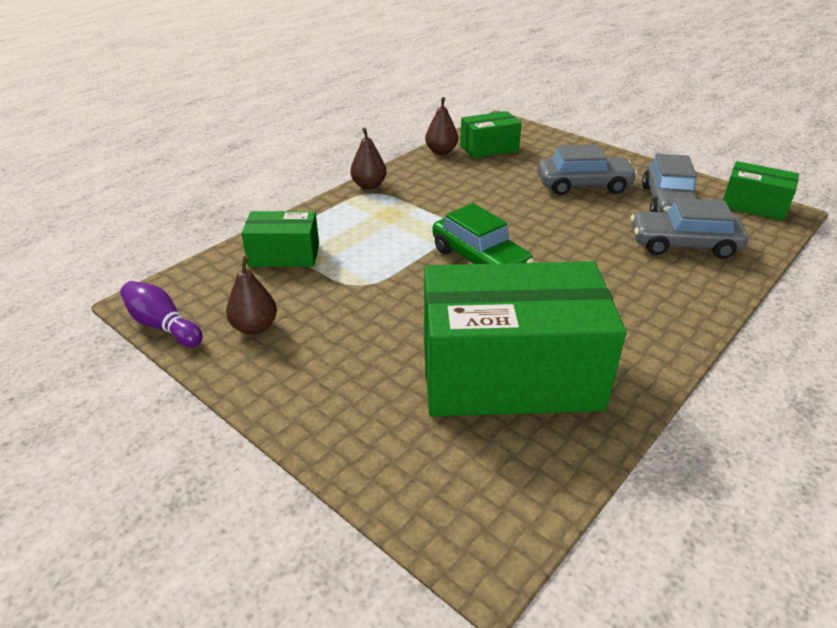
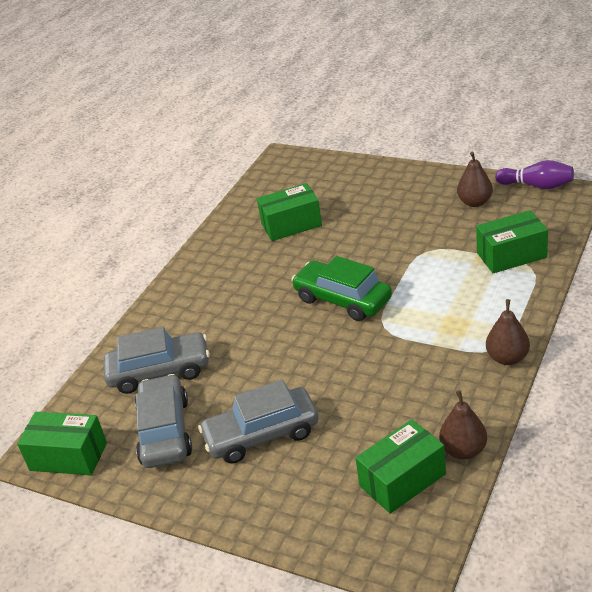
camera: 170 degrees right, 0 degrees up
green box [424,261,626,416] -> green box [257,183,322,241], size x0.49

